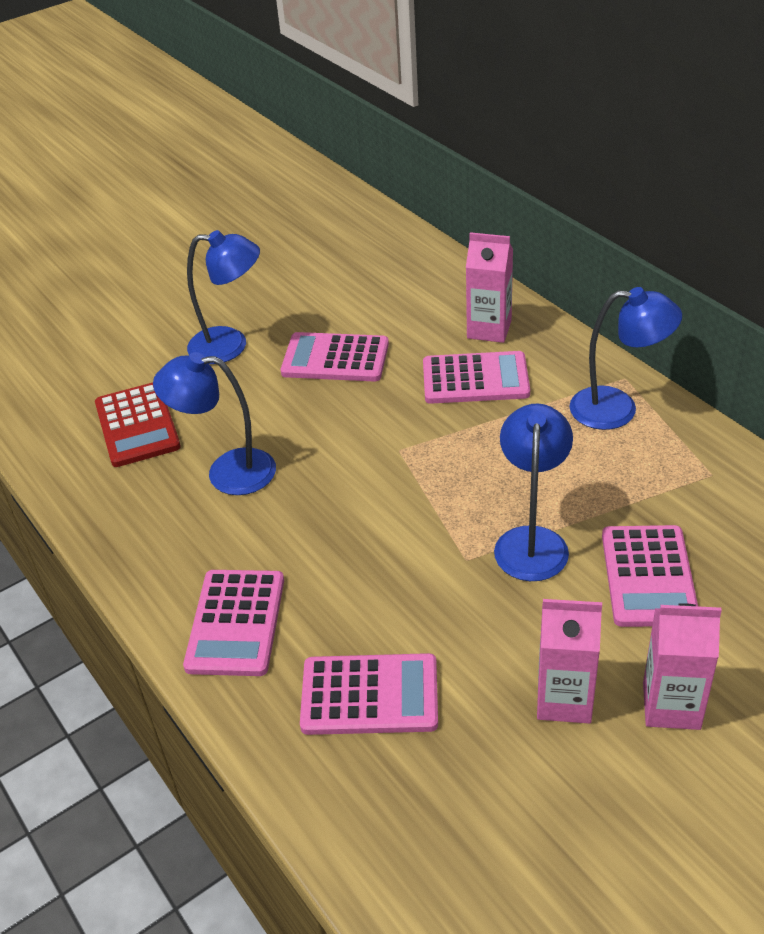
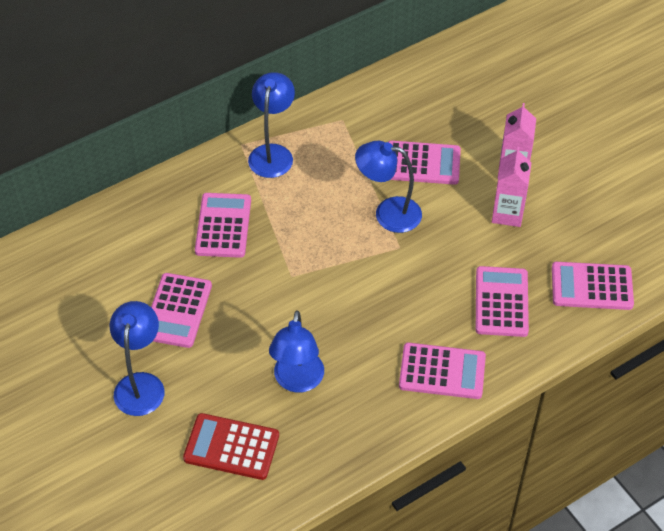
camera: 90 degrees left, 10 degrees up
red calculator [95,383,181,467] -> red calculator turned 150 degrees counterclockwise [183,413,279,480]
pink carton [466,232,513,343] -> none
none -> pink calculator [552,262,634,310]

